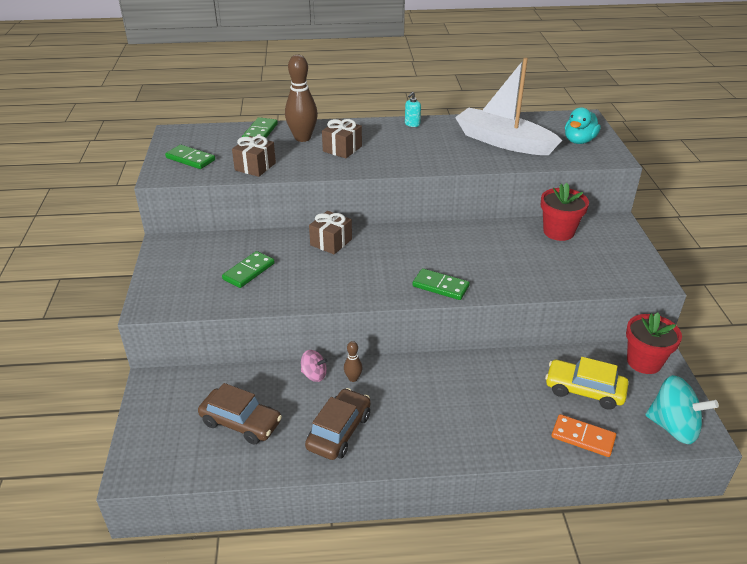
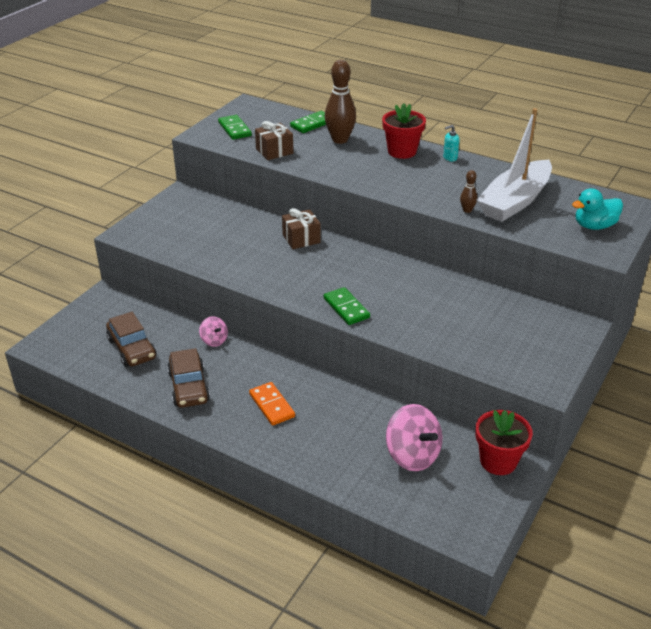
camera: 35 degrees right, 0 degrees up
green domino [222,251,275,288] -> none
brown car [305,388,371,460] -> brown car turned 105 degrees clockwise [167,348,210,408]
brown gift [322,119,362,158] -> none
brown bowling pin [344,341,362,382] -> brown bowling pin moved to [460,170,477,213]
white boat [455,58,562,155] -> white boat turned 120 degrees counterclockwise [476,108,552,222]
red flower pot [541,183,589,241] -> red flower pot moved to [382,103,426,159]
yellow car [545,357,629,410] -> pink spinning top [386,404,442,471]
orange domino [551,414,616,457] -> orange domino moved to [249,382,295,426]
turquoise spinning top [646,375,719,444] -> none

